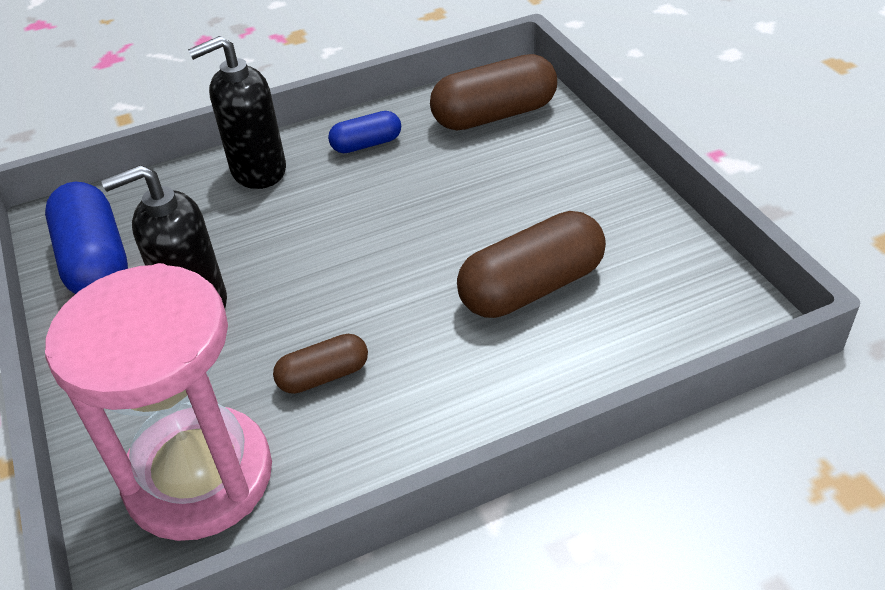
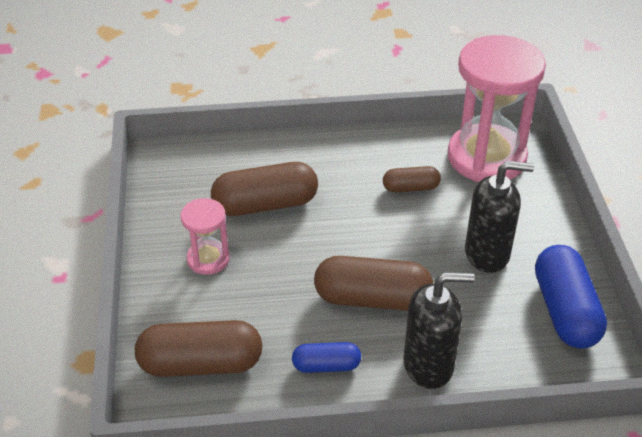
camera: 165 degrees left, 0 degrees up
none -> pink hourglass [181,198,230,275]
none -> brown capsule [314,256,433,311]

